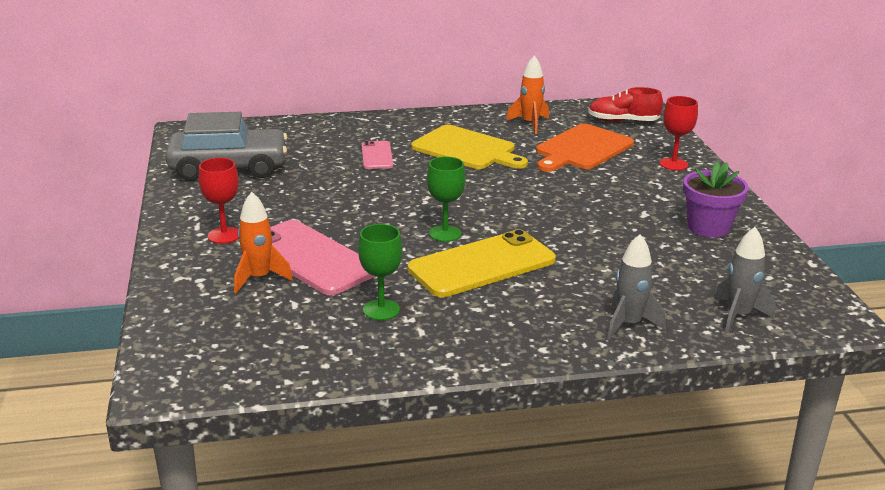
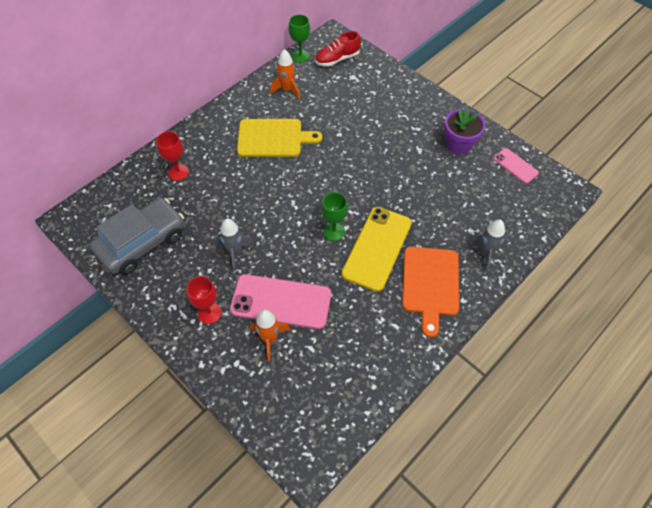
camera: 35 degrees left, 30 degrees up
green goblet [358,224,402,320] -> green goblet moved to [289,14,310,63]
pink phone [362,141,393,169] -> pink phone moved to [493,148,539,184]
orange cutting board [536,124,634,172] -> orange cutting board moved to [402,247,459,337]
red goblet [660,96,698,171] -> red goblet moved to [156,131,189,181]
grey rocket [714,227,775,333] -> grey rocket moved to [217,218,254,271]

